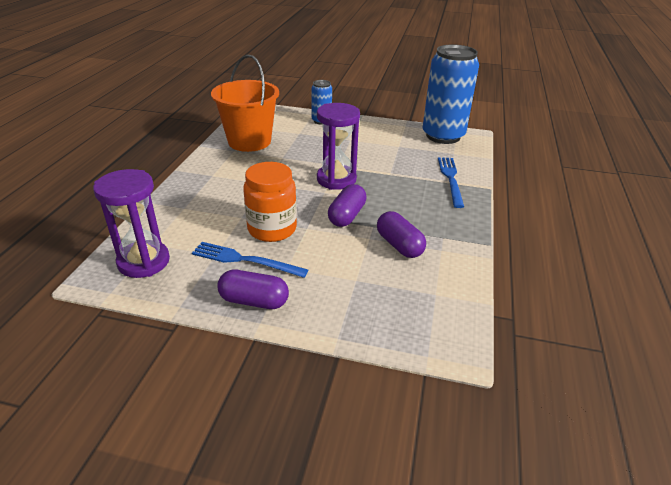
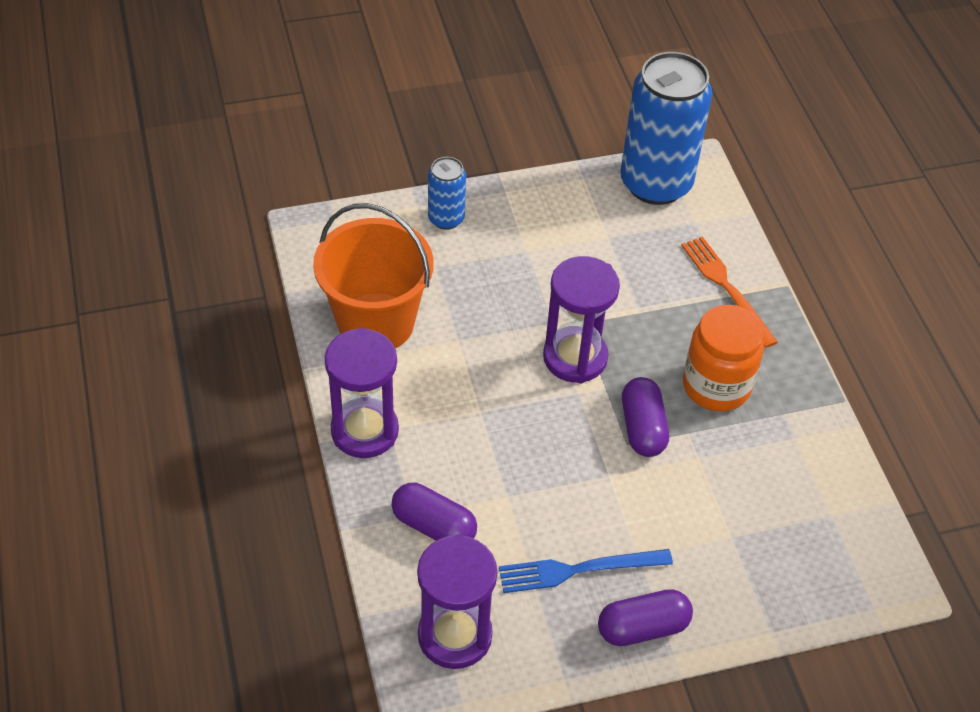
camera: 30 degrees left, 15 degrees up
orange jar [243,162,297,242] -> orange jar moved to [683,305,764,411]
purple capsule [377,211,426,258] -> purple capsule moved to [391,483,477,541]
blue fork [438,157,464,208] -> orange fork [681,236,778,348]
none -> purple hourglass [325,328,399,458]

